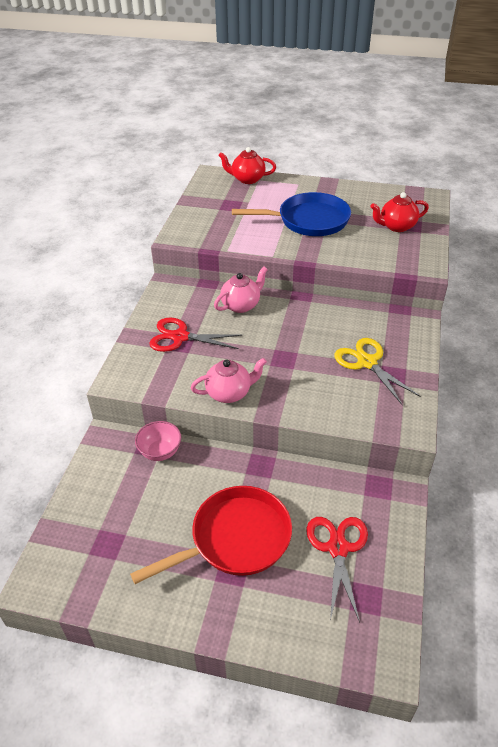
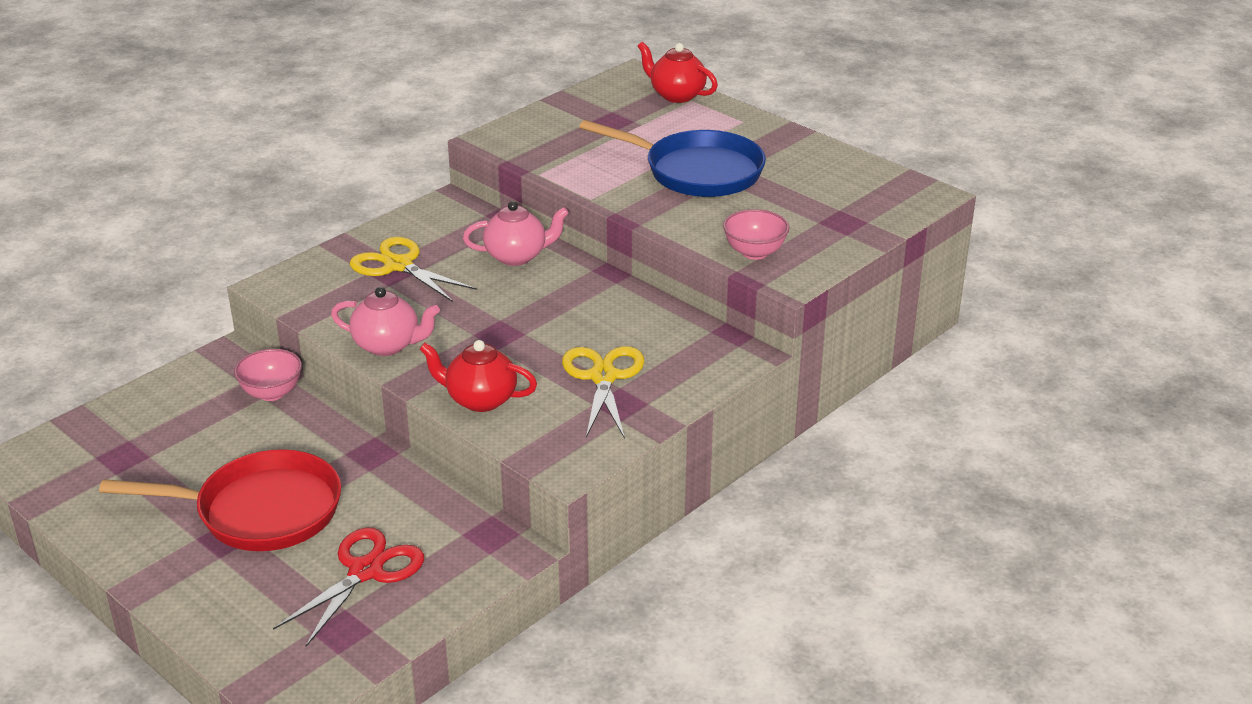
camera: 30 degrees right, 10 degrees down
red scissors [149,318,242,352] -> yellow scissors [350,237,477,302]
red teapot [370,192,429,232] -> red teapot moved to [420,340,537,412]
none -> pink bowl [723,209,790,260]

